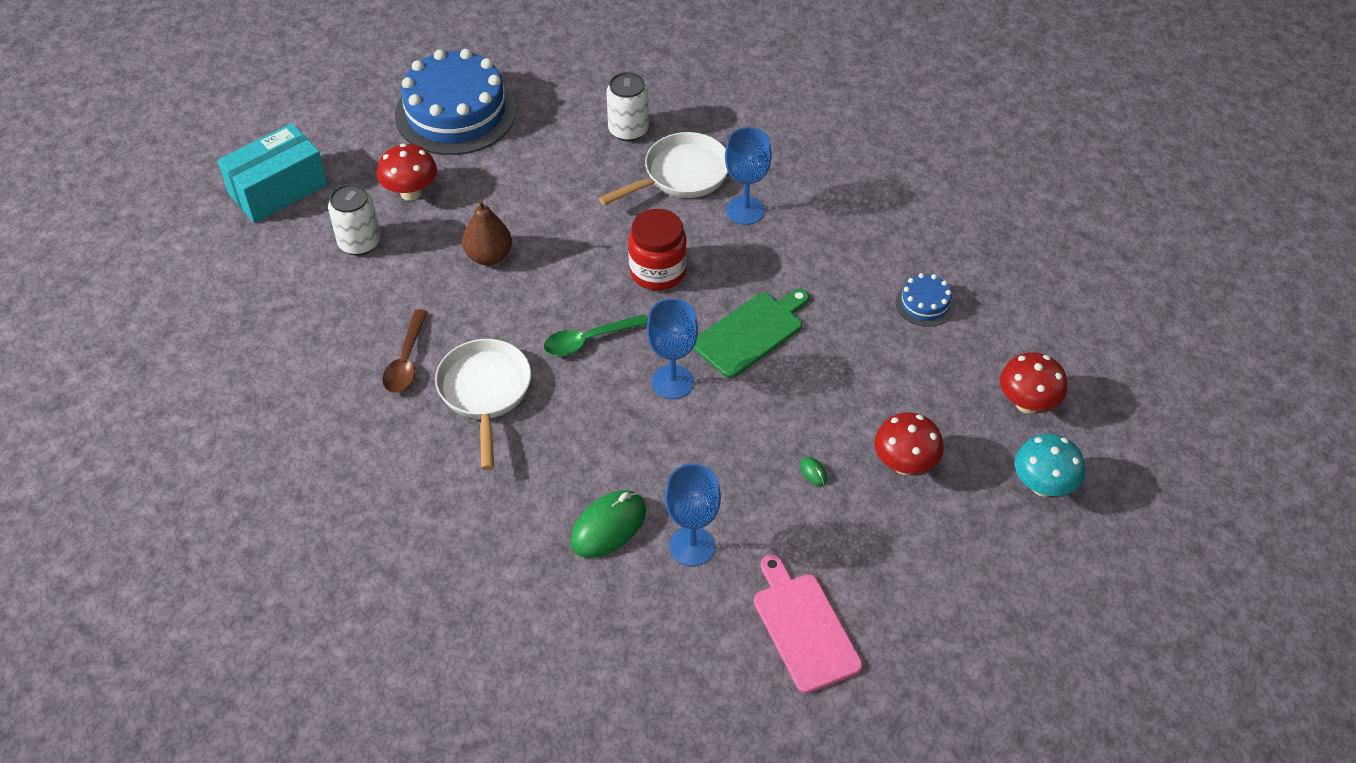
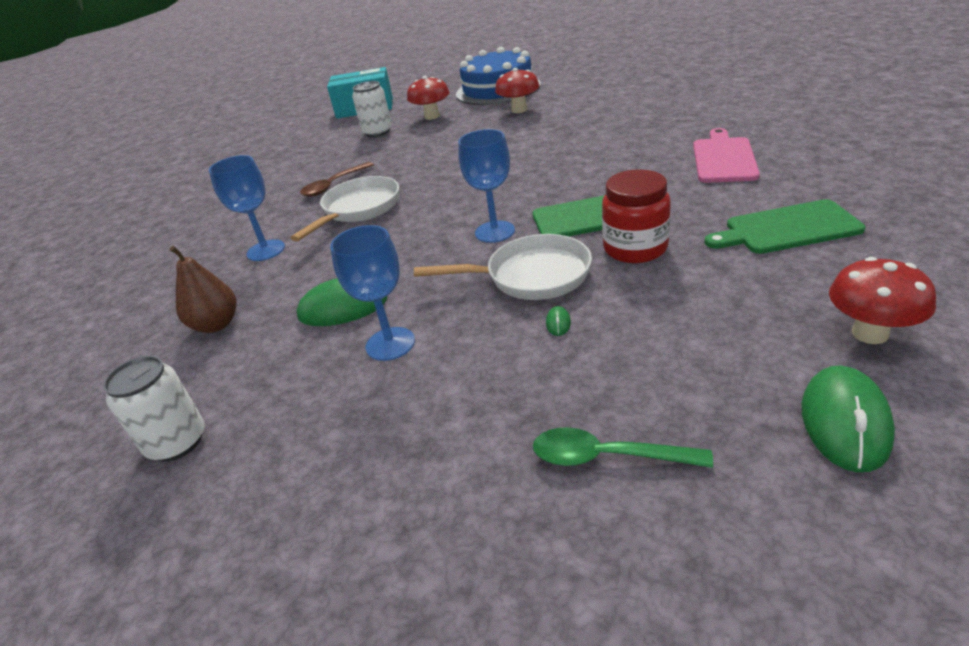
camera: 40 degrees right, 15 degrees down
brown pear [462,199,512,265] -> brown pear moved to [170,246,236,333]
green spoon [544,314,648,356] -> green spoon moved to [533,427,713,468]
white pan [599,132,728,205] -> white pan moved to [414,234,592,300]
white can [606,72,649,142] -> white can moved to [103,356,204,462]
red jar [628,209,687,290] -> red jar moved to [602,169,671,263]
blue goblet [725,127,772,225] -> blue goblet moved to [209,155,285,261]
pink cutting board [754,554,863,694] -> pink cutting board moved to [693,128,760,183]
red mushroom [874,413,944,475] -> red mushroom moved to [495,68,540,113]
blue cake [896,273,955,327] -> green cutting board [704,199,865,254]
turquoise mushroom [1015,434,1085,497] -> green mouse [801,365,895,472]

